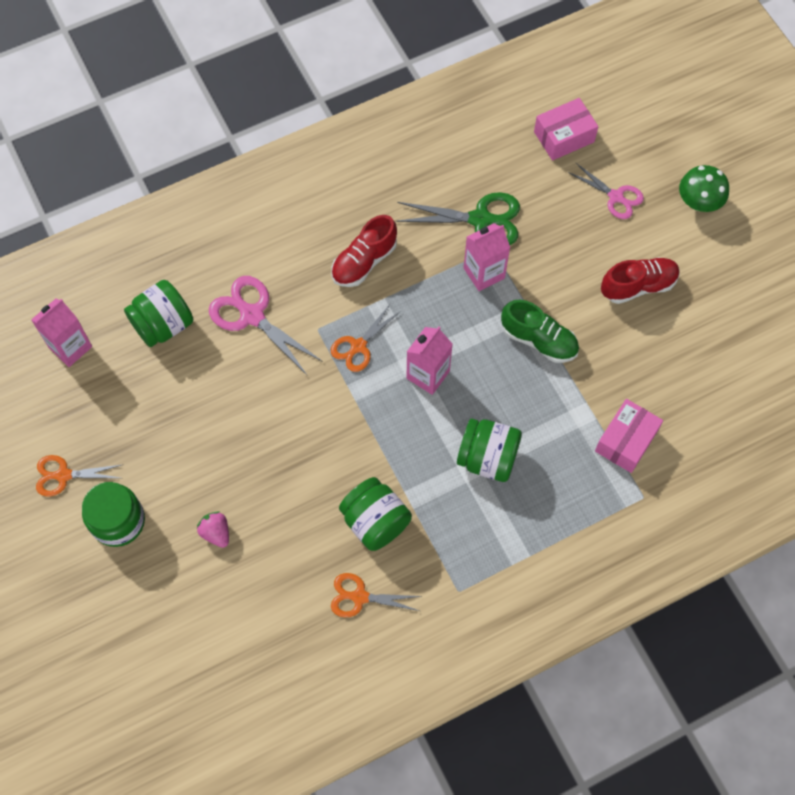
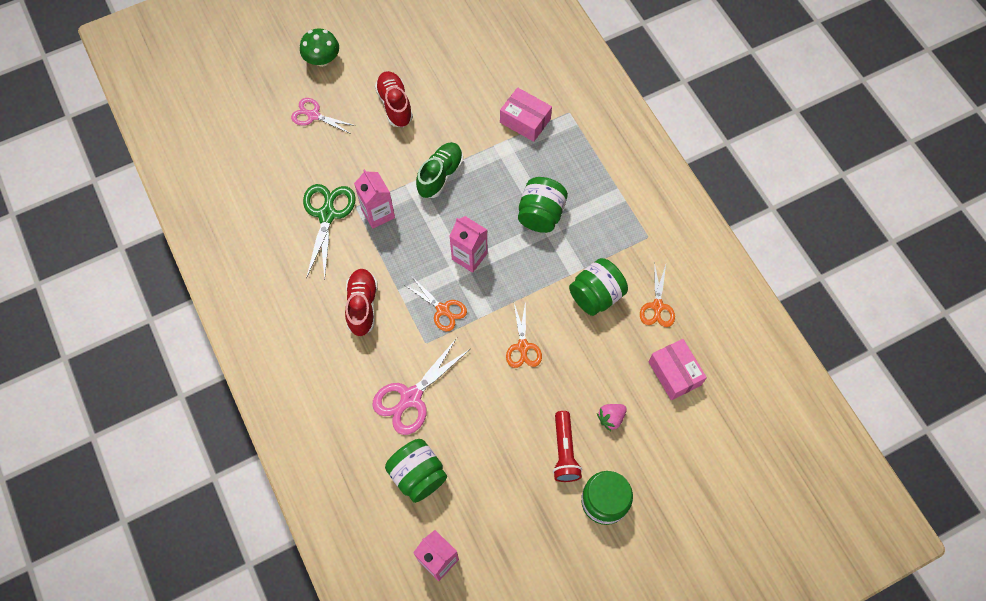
camera: 90 degrees left, 0 degrees up
orange scissors [36,455,121,496] -> orange scissors moved to [506,301,542,368]
red shoe [331,215,397,287] -> red shoe turned 135 degrees counterclockwise [345,269,378,336]
pink box [534,98,598,161] -> pink box moved to [648,339,707,400]
pink scissors [568,163,644,219] -> pink scissors turned 105 degrees counterclockwise [291,98,356,134]
none -> red flashlight [553,411,582,482]

